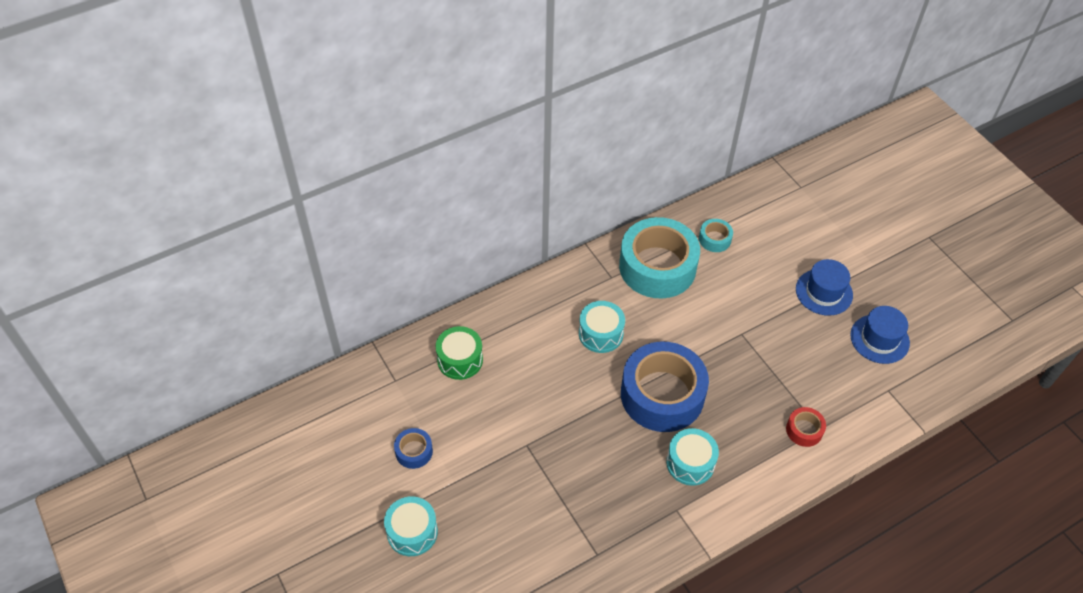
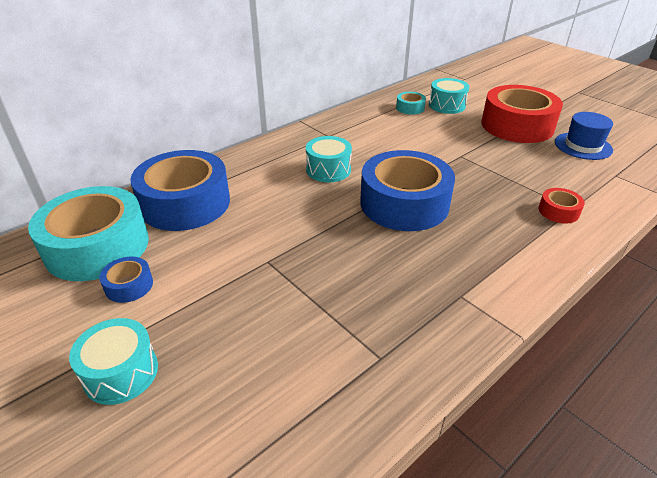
camera: 10 degrees left, 15 degrees down
green drum [436,326,483,380] -> blue tape [130,150,230,231]
turquoise tape [619,217,700,298] -> turquoise tape moved to [28,186,149,281]
turquoise drum [666,428,719,486] -> turquoise drum moved to [429,78,469,114]
blue hat [796,259,853,316] -> red tape [482,85,563,143]

